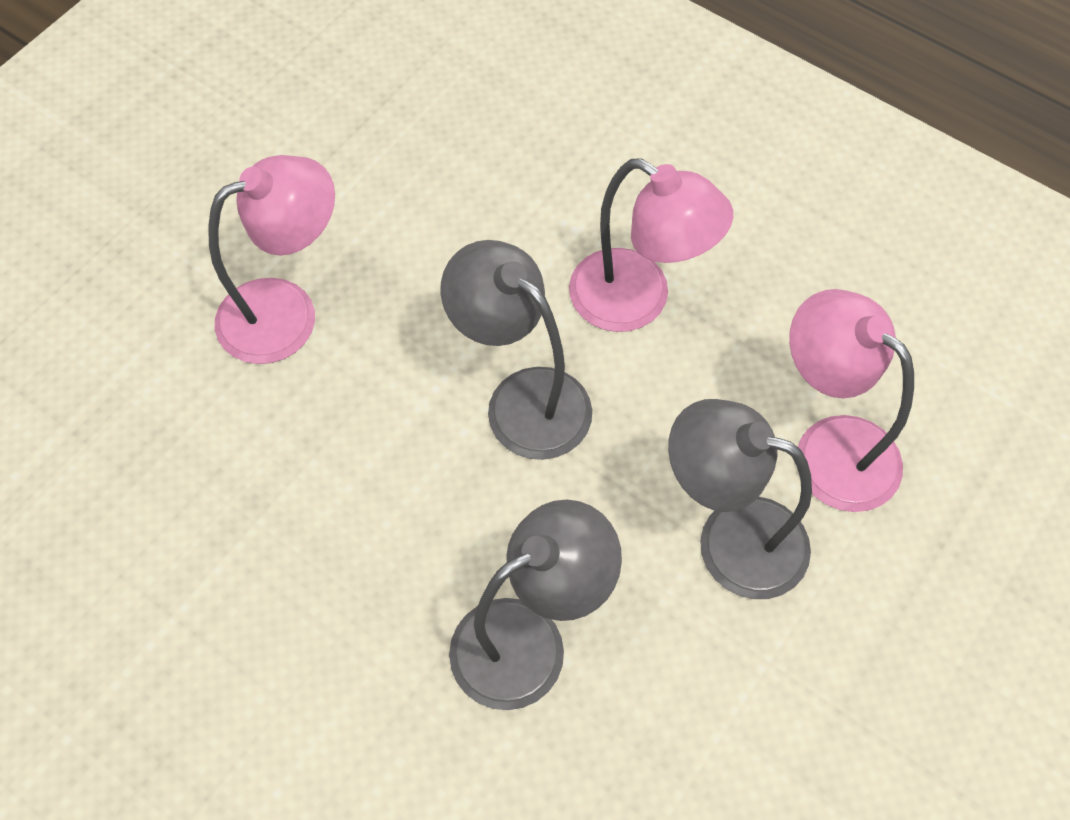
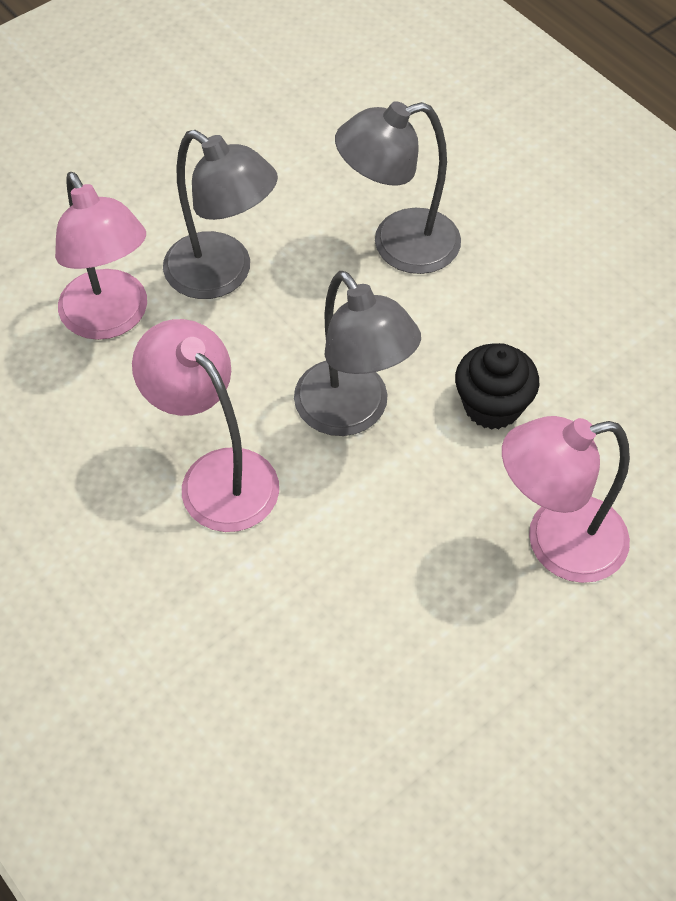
camera: 165 degrees left, 5 degrees down
none -> black cupcake [455,343,539,430]

